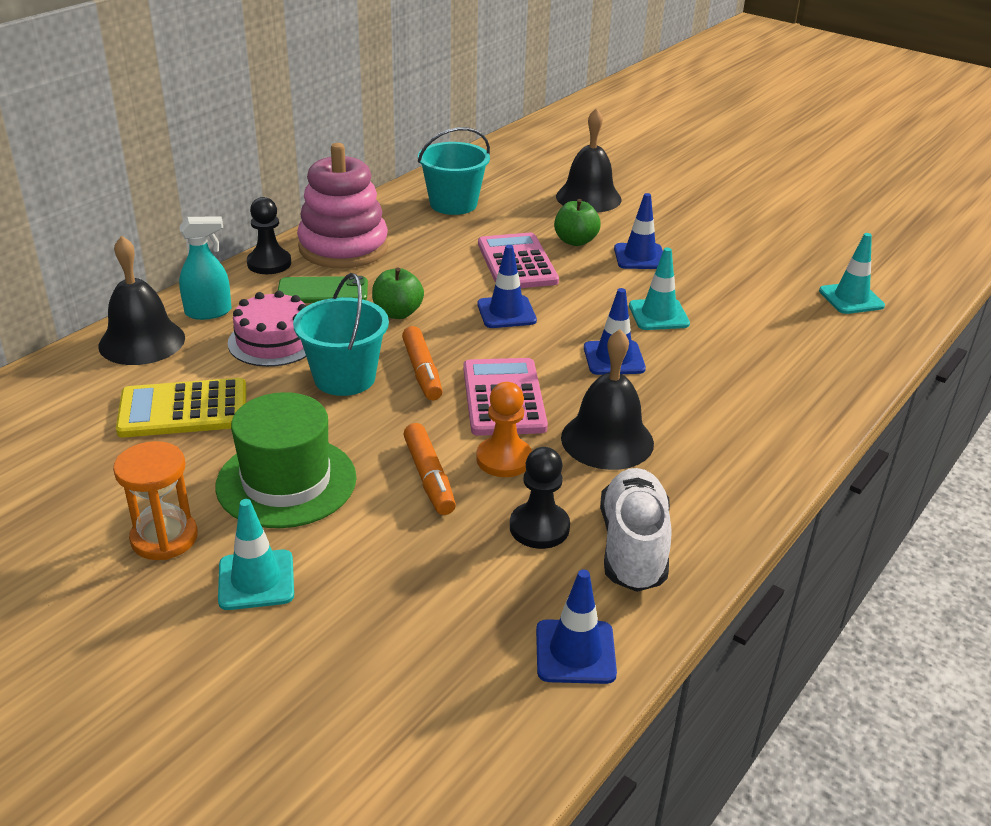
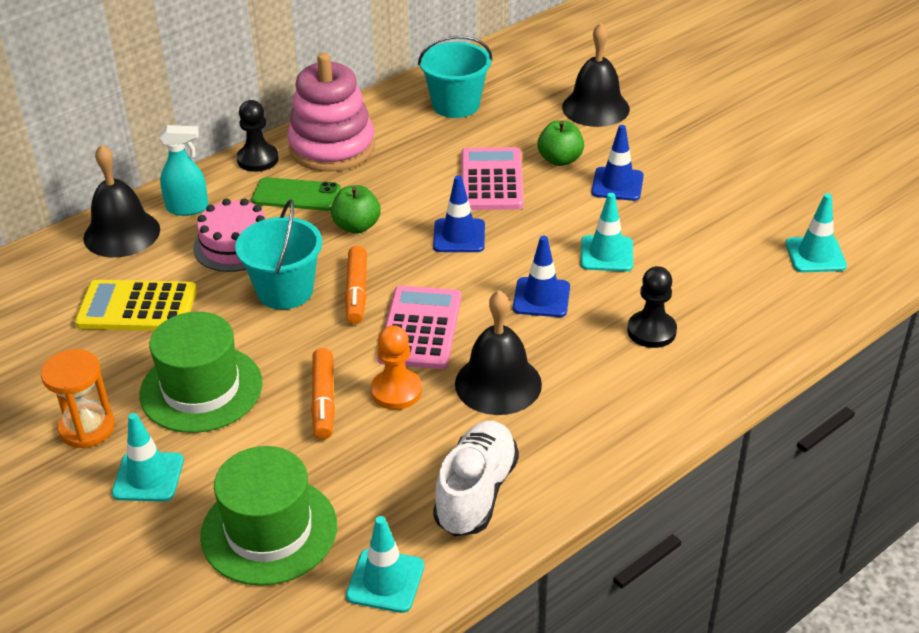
camera: 15 degrees right, 5 degrees up
black pawn [510,447,570,549] -> black pawn moved to [627,266,677,348]
blue traffic cone [536,569,617,684] -> turquoise traffic cone [346,516,424,613]
none -> green hat [200,446,337,586]

